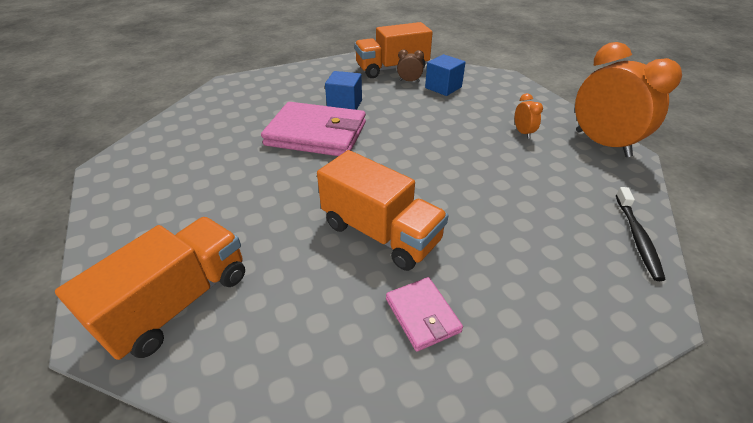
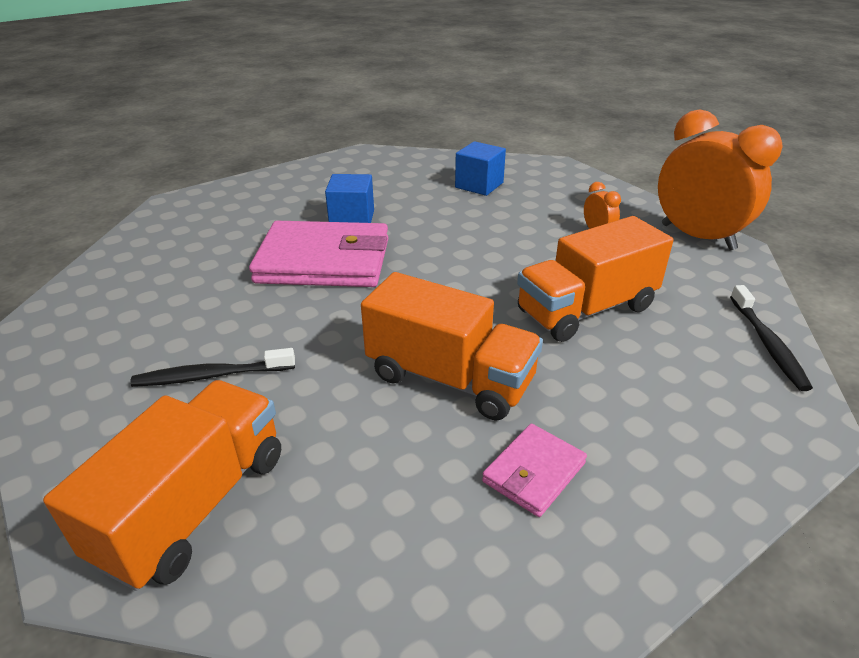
camera: 10 degrees left, 5 degrees down
orange truck [354,22,433,78] -> orange truck moved to [517,216,673,342]
pink wallet [386,277,463,352] -> pink wallet turned 75 degrees clockwise [482,424,587,517]
brown clock [397,50,424,82] -> none
none -> black toothbrush [130,348,295,387]

